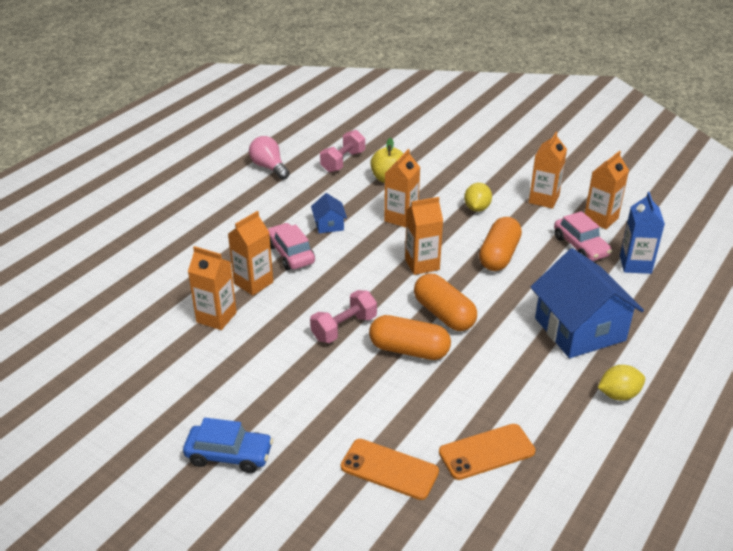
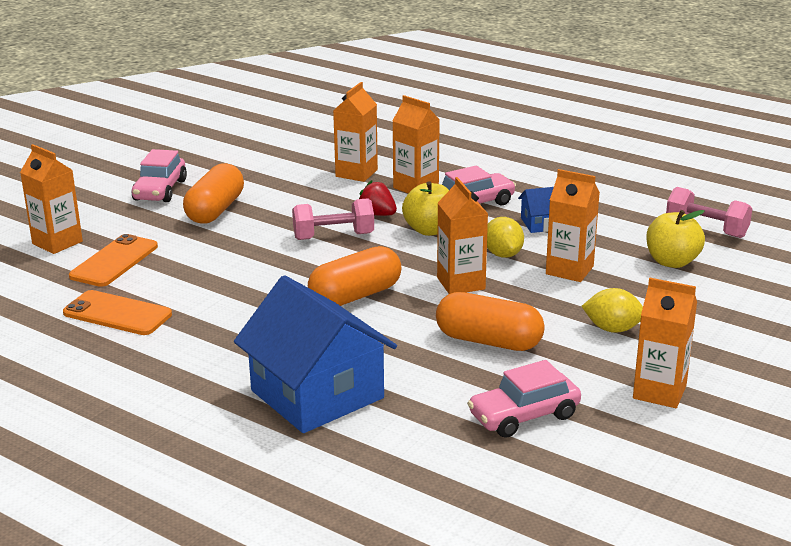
camera: 90 degrees right, 10 degrees down
blue car [183,418,273,473] -> pink car [131,149,187,202]
pink light bulb [249,136,290,180] -> none
pink dumbbell [310,290,377,343] -> pink dumbbell turned 60 degrees counterclockwise [292,198,374,240]
orange capsule [369,315,451,360] -> orange capsule moved to [183,163,244,223]
orange phone [439,424,535,480] -> orange phone turned 45 degrees counterclockwise [63,290,172,335]
blue house [531,248,644,358] -> blue house turned 75 degrees clockwise [234,275,397,433]
orange carton [585,151,629,229] -> orange carton moved to [20,144,83,254]
yellow lemon [598,365,645,401] -> yellow lemon moved to [487,217,524,258]
blue carton [620,192,665,274] -> none
none -> red strawberry [359,180,397,216]
none -> yellow apple [402,181,449,236]

